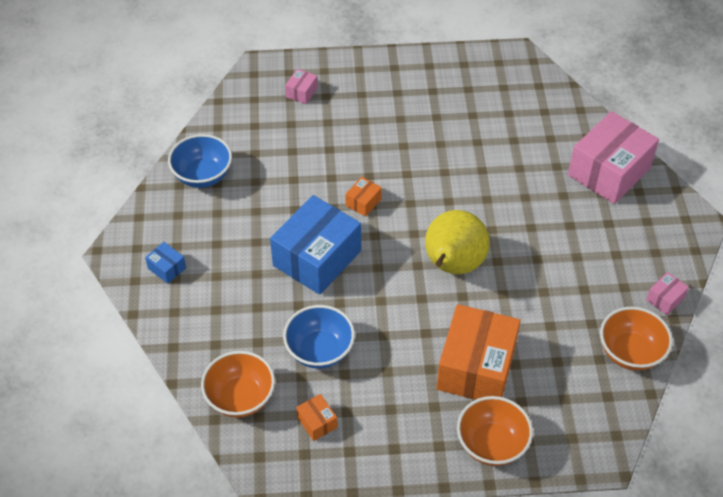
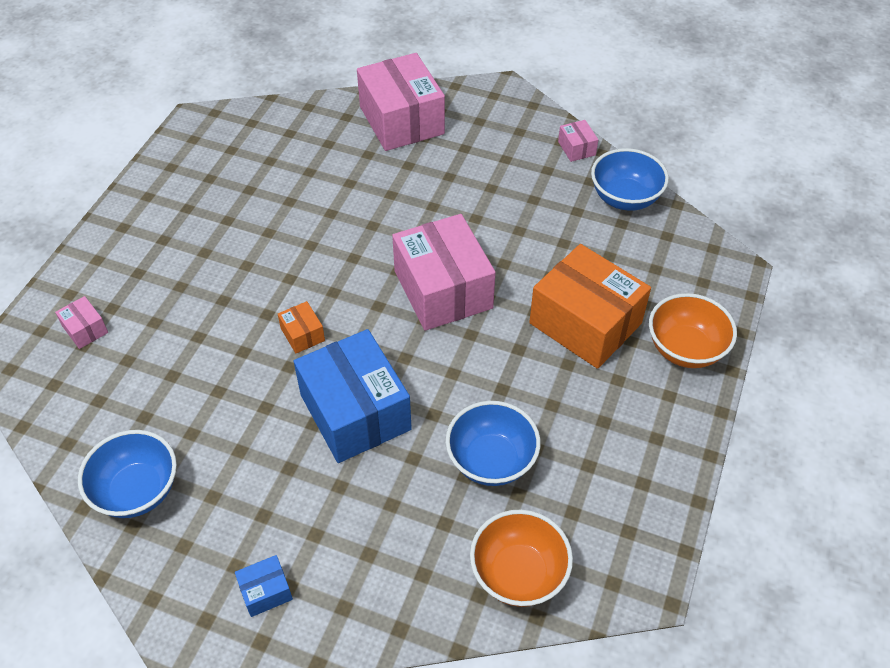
camera: 65 degrees left, 0 degrees up
orange box [296,394,338,441] -> none
yellow pear [425,210,490,274] -> pink box [392,214,496,331]
orange bowl [600,306,673,371] -> blue bowl [591,148,669,211]

